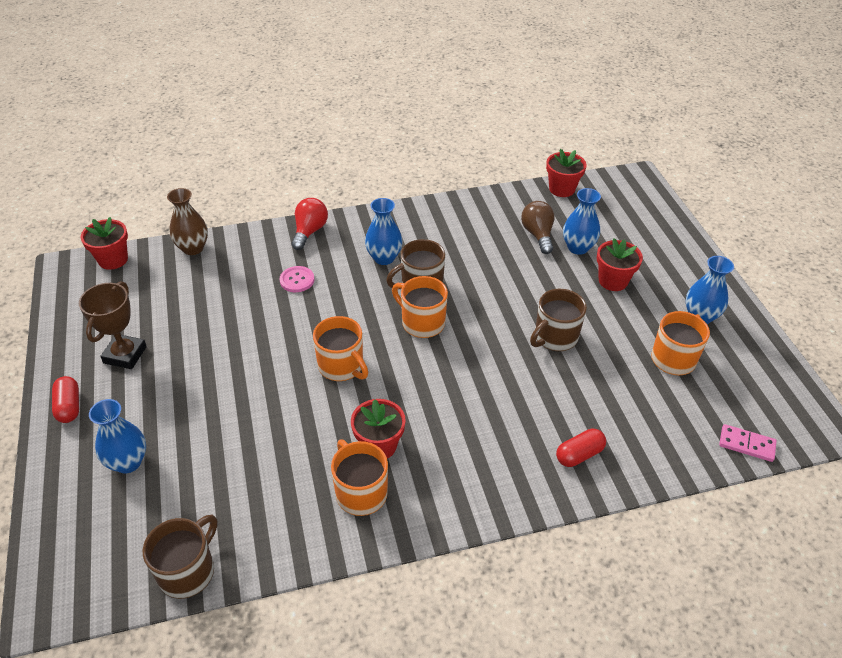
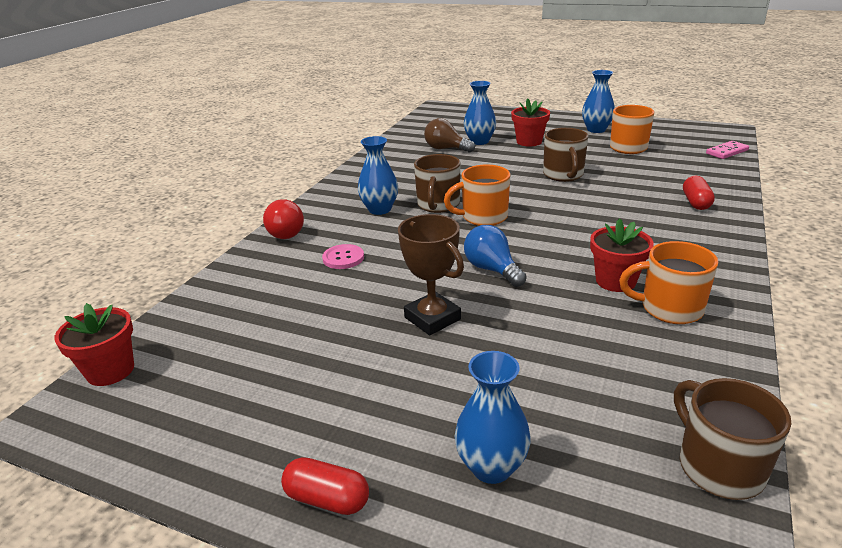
camera: 50 degrees left, 15 degrees down
brown trophy [79,281,147,369] -> brown trophy moved to [398,214,464,335]
brown vase [167,188,208,255] -> none
red light bulb [291,198,328,250] -> red light bulb turned 150 degrees counterclockwise [263,199,304,239]
orange mug [313,316,368,381] -> blue light bulb [464,225,527,287]
red flower pot [546,149,587,197] -> none

